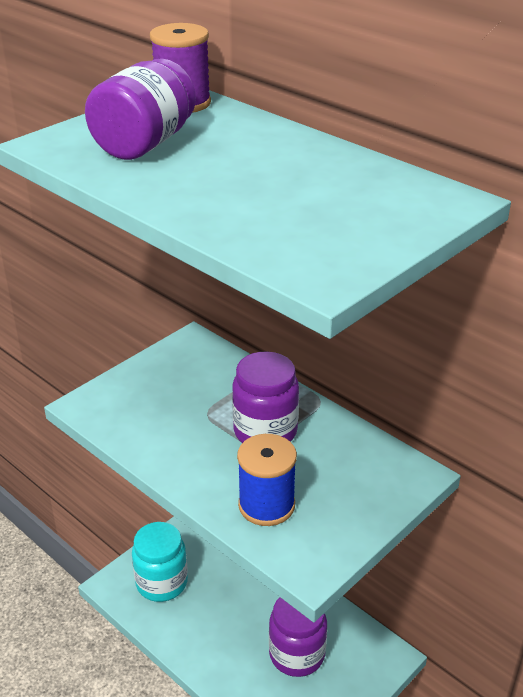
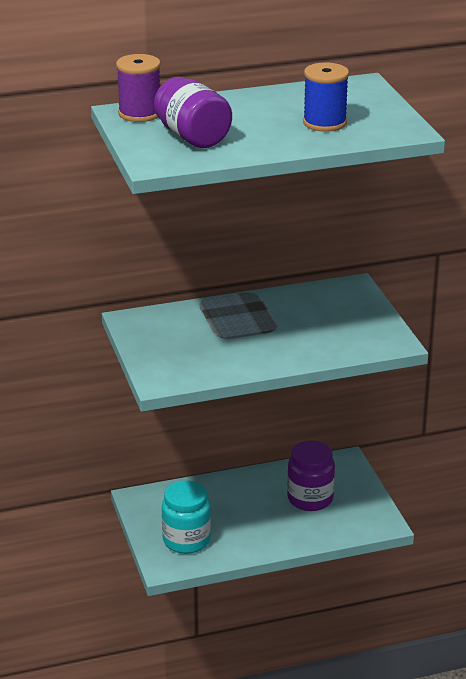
camera: 60 degrees left, 5 degrees down
purple jar [232,351,299,443] -> none
blue spool [237,434,297,526] -> blue spool moved to [303,63,349,132]

